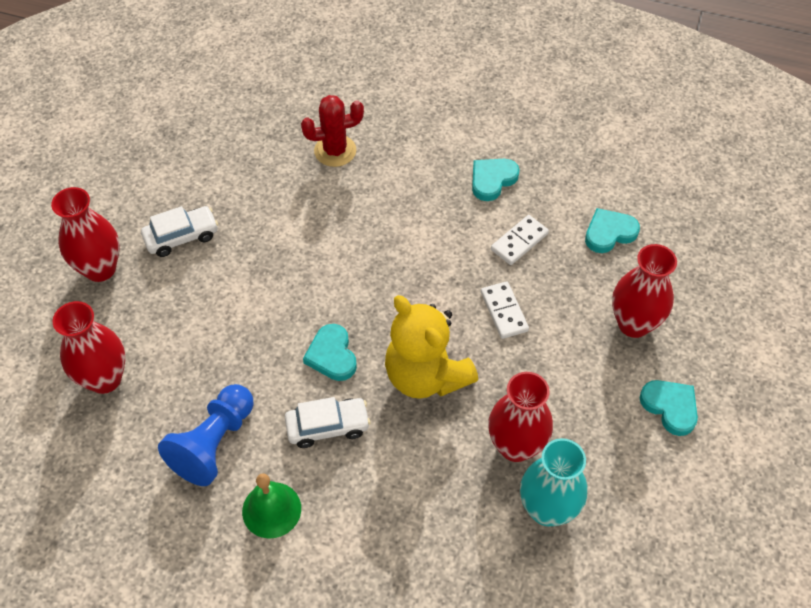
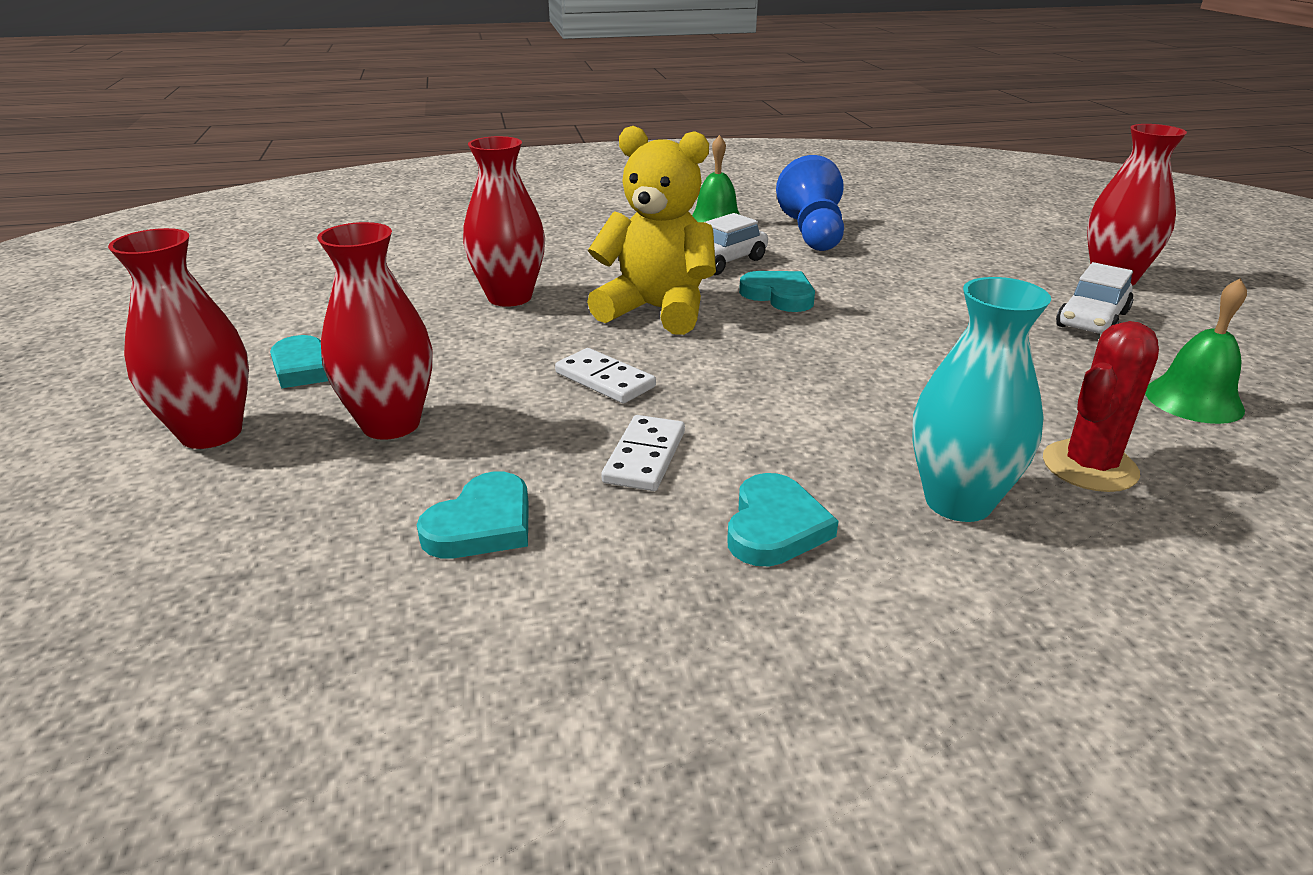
camera: 150 degrees right, 25 degrees down
red vase [53,301,126,394] -> red vase moved to [108,228,249,449]
turquoise vase [520,438,587,527] -> turquoise vase moved to [912,277,1051,522]
none -> green bell [1145,278,1247,424]

